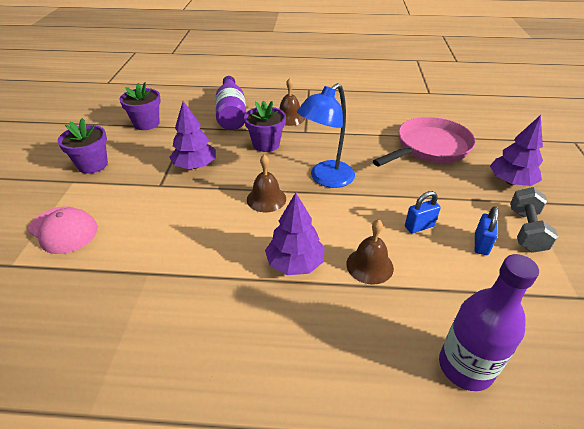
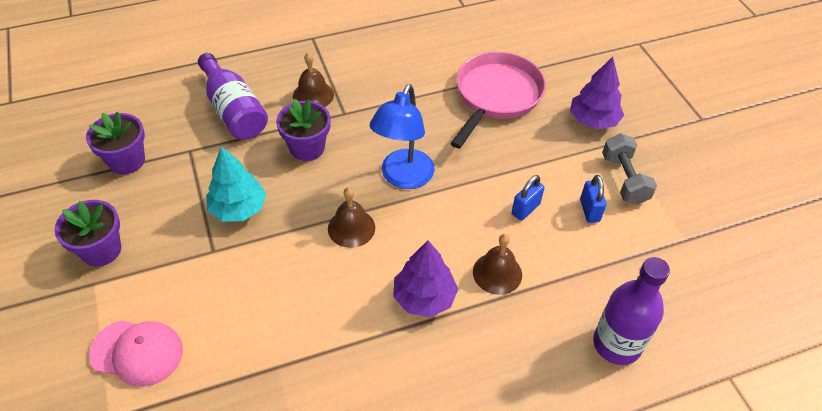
camera: 25 degrees left, 10 degrees up
purple tree [169,101,216,169] -> turquoise tree [206,146,266,222]

